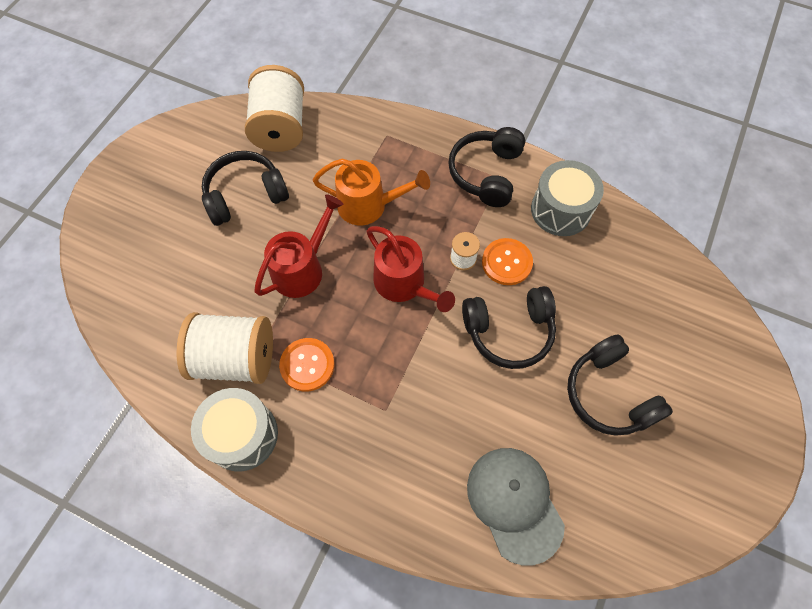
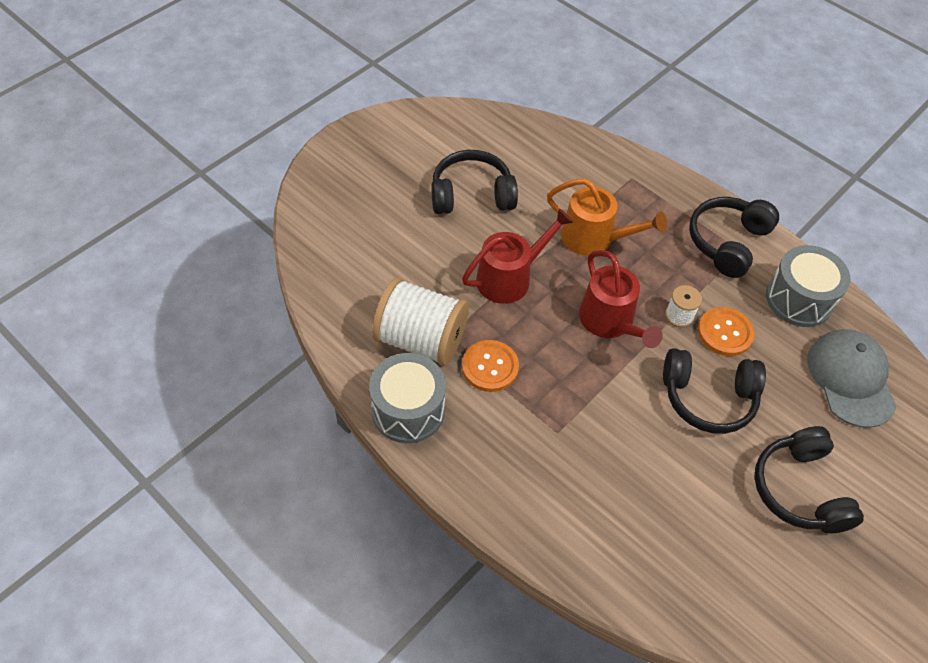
camera: 15 degrees right, 10 degrees down
white spool [245,65,304,152] -> none
grey cap [467,448,565,565] -> grey cap moved to [807,329,897,428]

